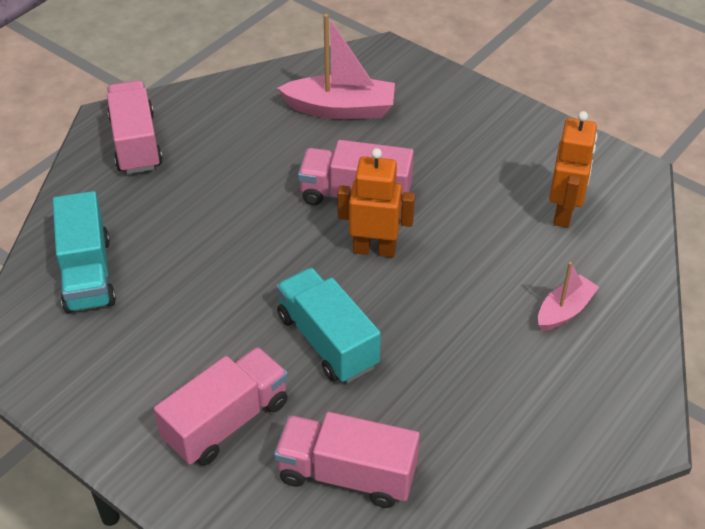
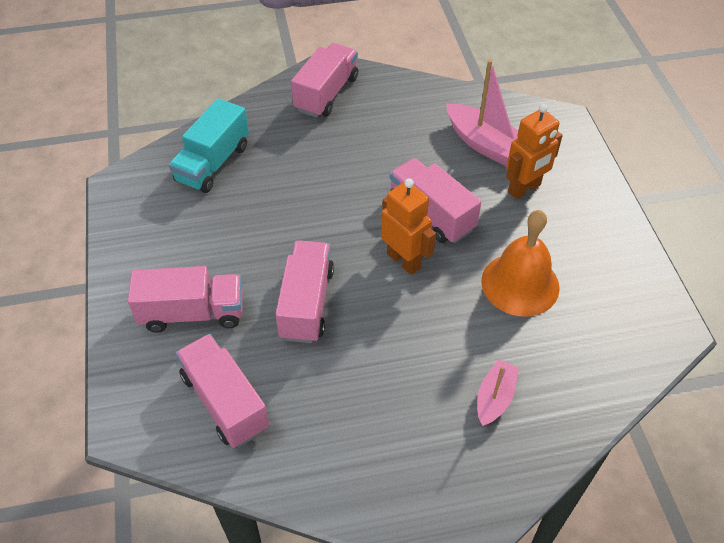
camera: 40 degrees right, 5 degrees up
turquoise truck [276,267,381,383] -> pink truck [275,240,334,343]
pink boat [538,262,599,331] -> pink boat turned 60 degrees counterclockwise [477,359,519,426]
orange robot [549,111,598,228] -> orange robot moved to [506,104,563,199]
none -> orange bell [481,210,560,317]

